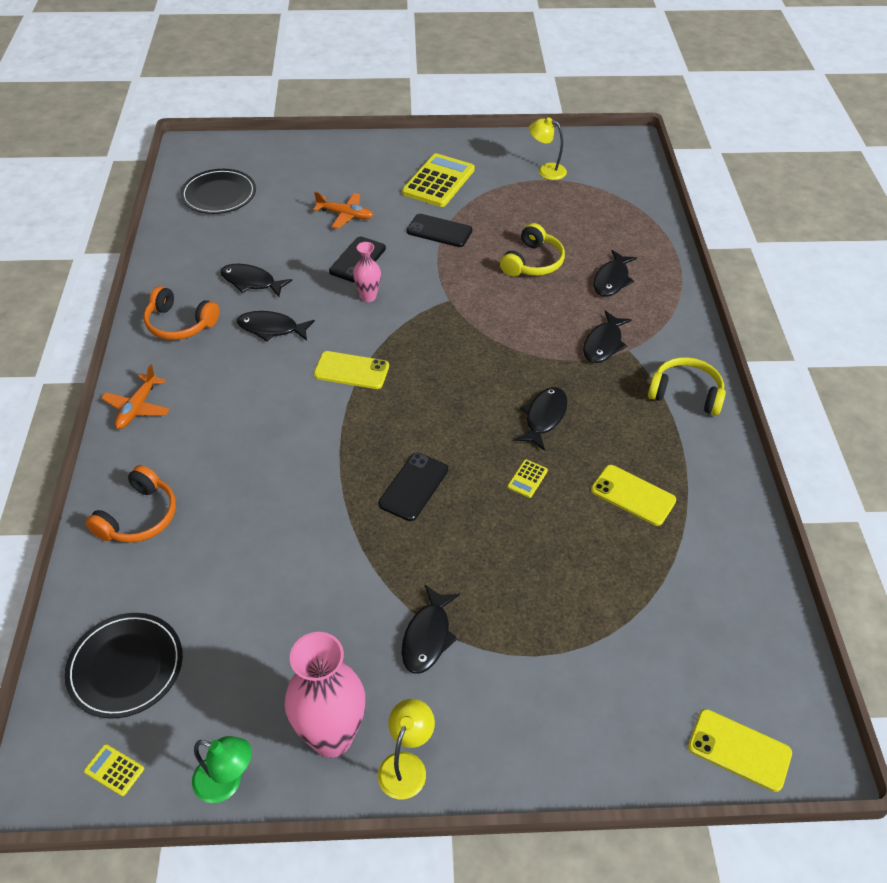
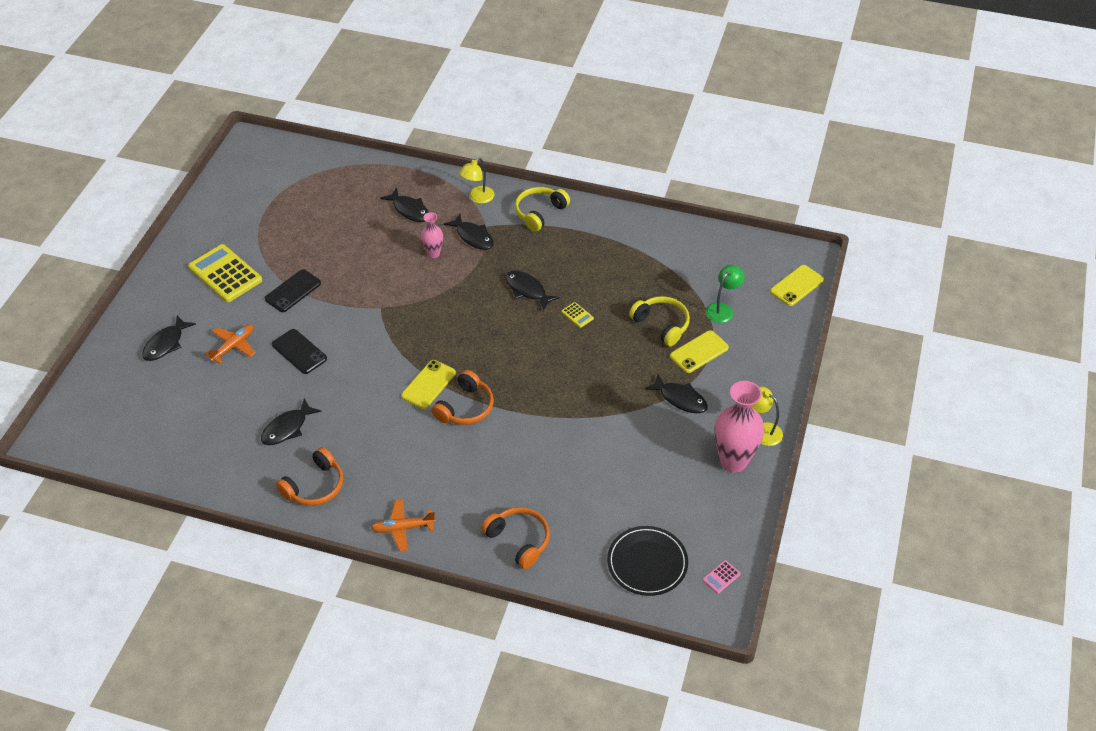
camera: 70 degrees left, 0 degrees up
yellow calculator [84,744,144,796] -> pink calculator [703,560,741,594]
orange plane [101,364,170,429] -> orange plane turned 135 degrees clockwise [371,499,436,552]
black plate [180,169,256,214] -> none
green lamp [192,736,252,803] -> green lamp moved to [706,265,745,323]
black fish [237,311,315,342] -> black fish moved to [142,315,196,361]
pink vase [353,242,381,302] -> pink vase moved to [421,212,443,258]
black phone [378,453,448,521] -> none
yellow headphones [500,223,565,276] -> yellow headphones moved to [629,296,690,346]
yellow lamp [529,117,567,180] -> yellow lamp moved to [459,158,495,204]
yellow phone [591,465,676,526] -> yellow phone moved to [670,330,729,373]
none -> orange headphones [431,370,494,425]

